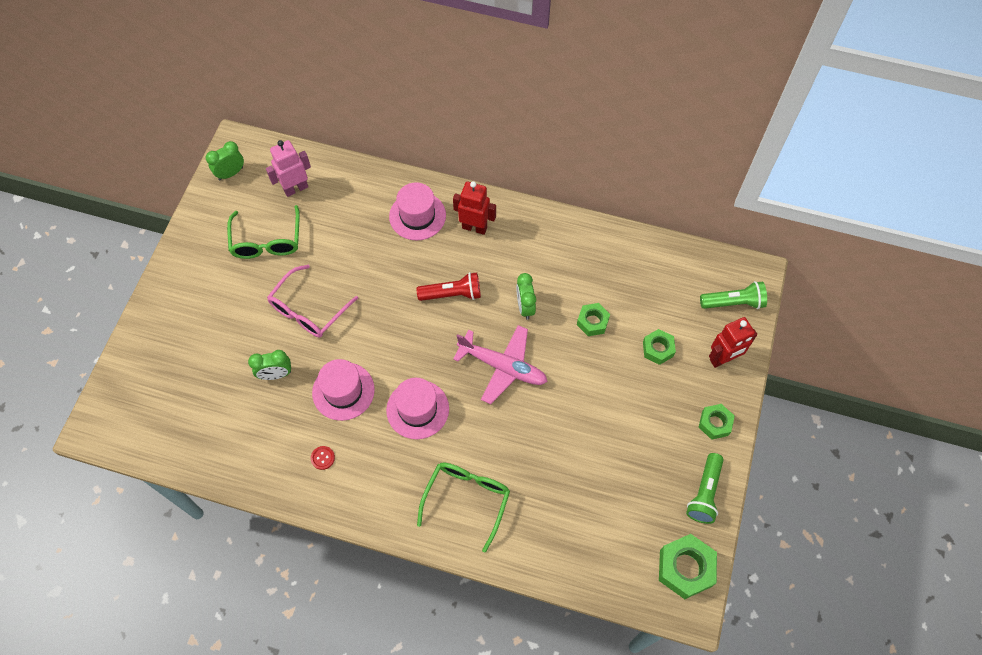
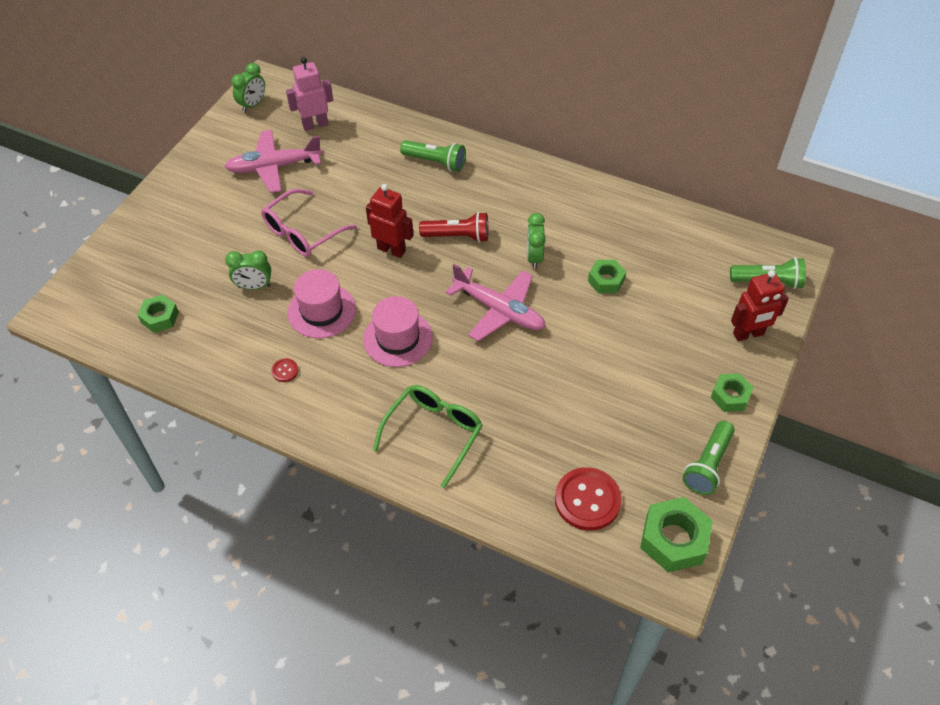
camera: 10 degrees right, 10 degrees down
green clock [206,141,244,180] -> green clock turned 150 degrees clockwise [231,63,265,112]
green glasses [227,205,300,259] -> pink plane [225,130,323,193]
pink hat [389,182,446,241] -> green flashlight [400,140,466,172]
red robot [453,181,496,235] -> red robot moved to [366,184,413,258]
green nut [643,329,676,365] -> green nut moved to [138,295,179,333]
none -> red button [555,467,622,531]

